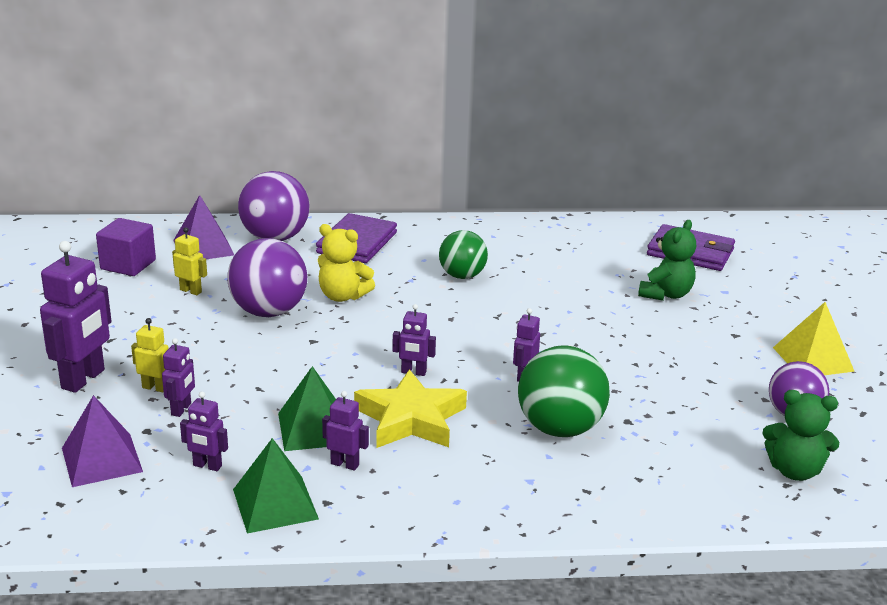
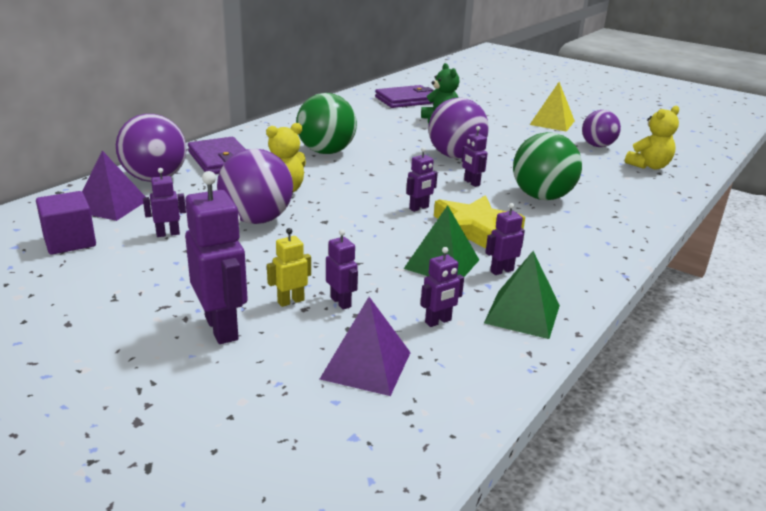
camera: 50 degrees left, 0 degrees up
yellow robot [172,227,207,295] -> purple robot [143,168,186,237]
green ball [439,230,488,279] -> green ball [296,93,357,154], size x1.51
green teddy bear [762,390,839,481] -> yellow teddy bear [625,106,679,169]
none -> purple ball [428,98,489,159]

